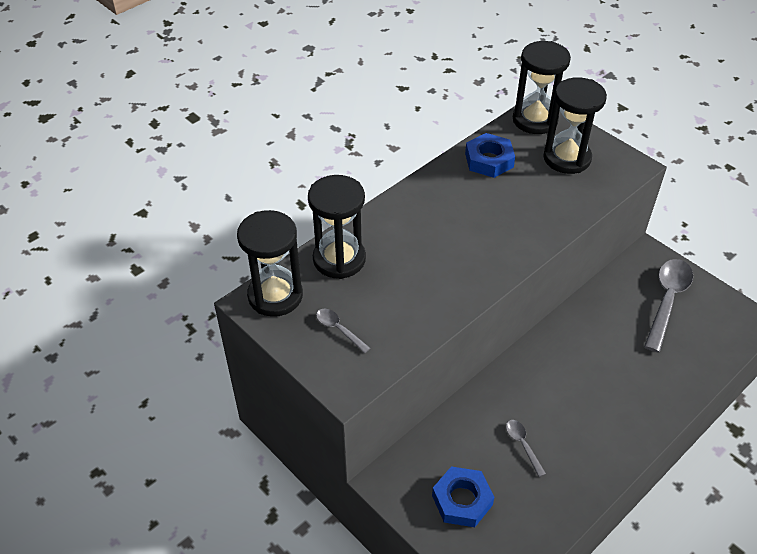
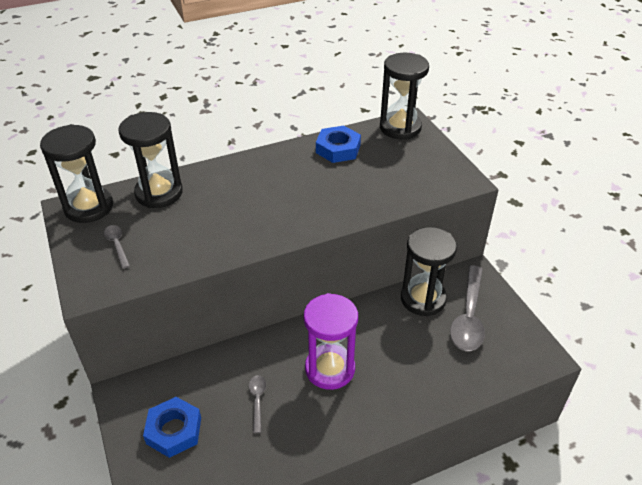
camera: 20 degrees right, 5 degrees down
black hourglass [543,77,607,174] -> black hourglass moved to [401,227,457,316]
grey spoon [644,259,693,352] -> grey spoon turned 150 degrees clockwise [450,266,485,351]
none -> purple hourglass [304,293,358,390]

